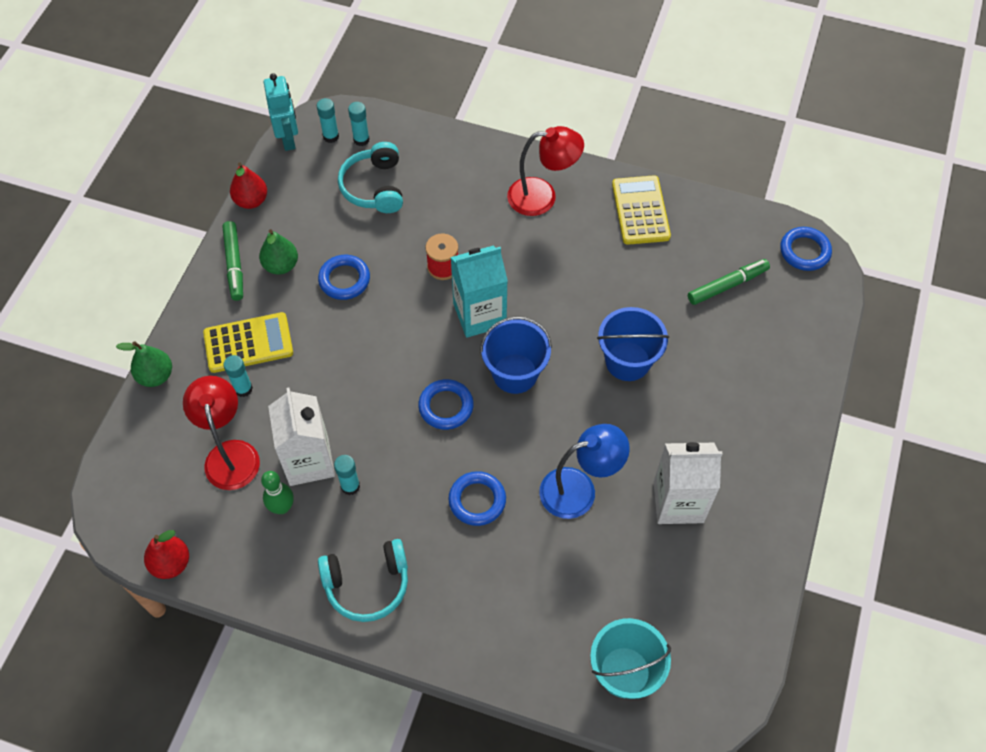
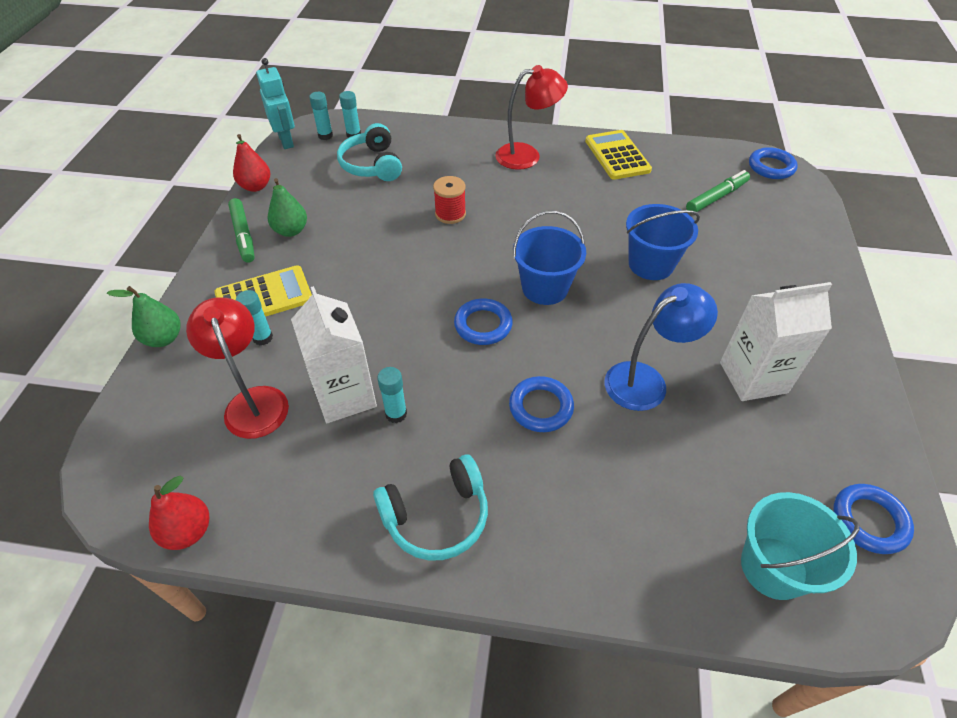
camera: 10 degrees left, 10 degrees down
green bowling pin [261,471,294,514] -> none
blue ring [318,255,370,300] -> blue ring moved to [834,484,914,554]
turquoise carton [450,246,508,338] -> none

